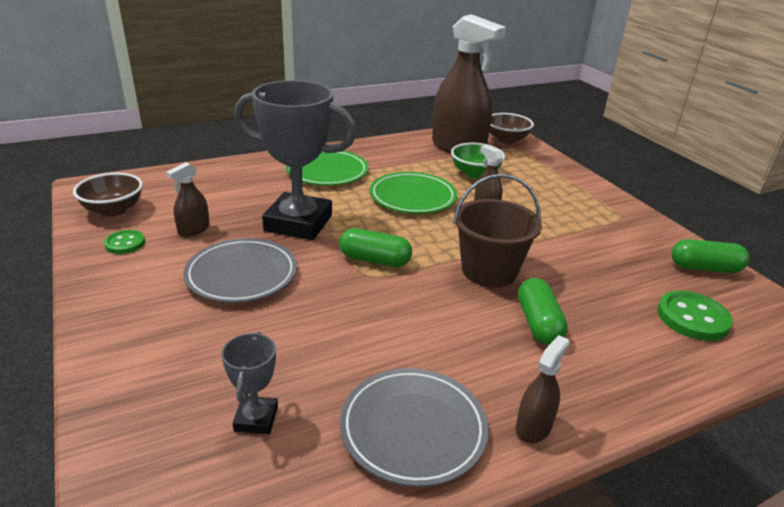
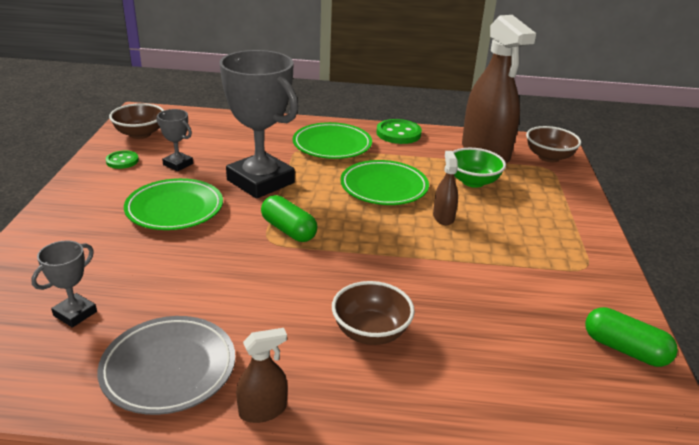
camera: 30 degrees right, 0 degrees up
brown spray bottle [166,162,210,237] -> grey trophy [157,109,193,171]
grey plate [183,238,297,303] -> green plate [124,178,223,230]
brown bucket [454,174,542,287] -> none
green capsule [518,278,568,345] -> brown bowl [332,281,415,345]
green button [657,291,733,341] -> green button moved to [376,119,422,144]

